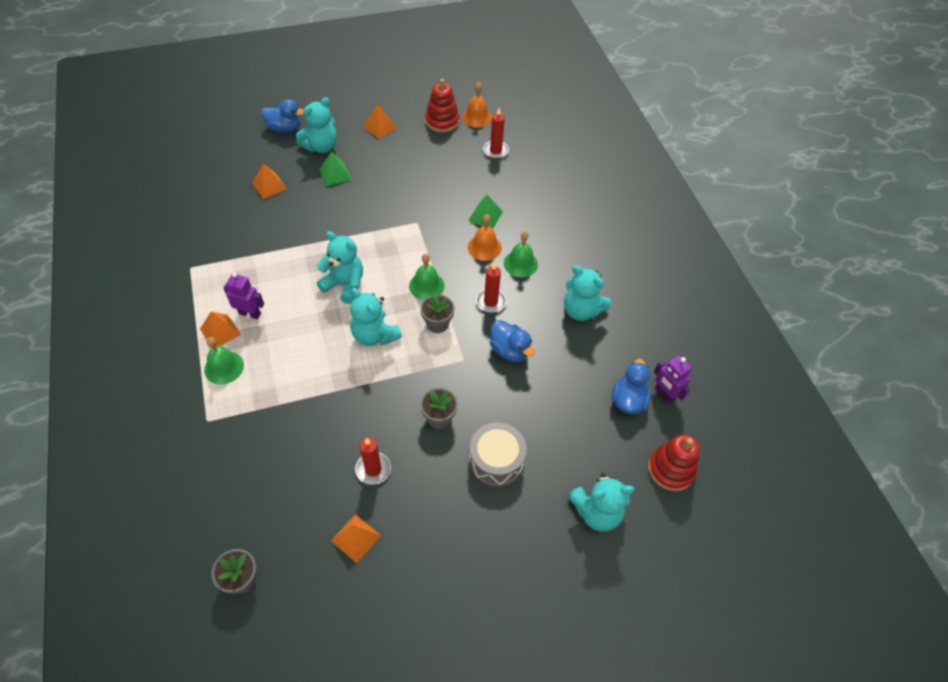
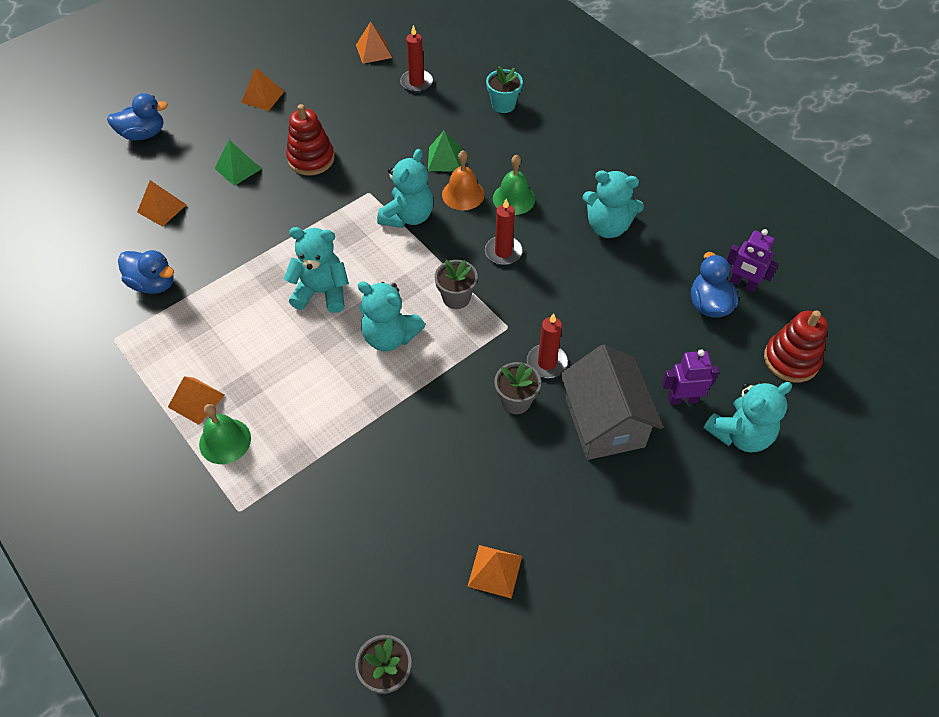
camera: 20 degrees left, 0 degrees up
purple robot [223,273,264,319] -> purple robot moved to [662,349,719,405]
turquoise teddy bear [296,97,337,153] -> turquoise teddy bear moved to [377,149,433,228]
red candle [355,438,391,485] -> red candle moved to [527,313,568,378]
green bell [409,254,445,300] -> none
red stacking toy [425,79,459,133] -> red stacking toy moved to [286,104,335,176]
orange bell [462,82,492,127] -> orange pyramid [356,21,392,64]
grey drum [469,422,526,487] -> grey house [560,345,663,460]
blue duck [490,320,535,362] -> blue duck moved to [118,250,174,294]
none -> turquoise flower pot [486,66,523,113]

